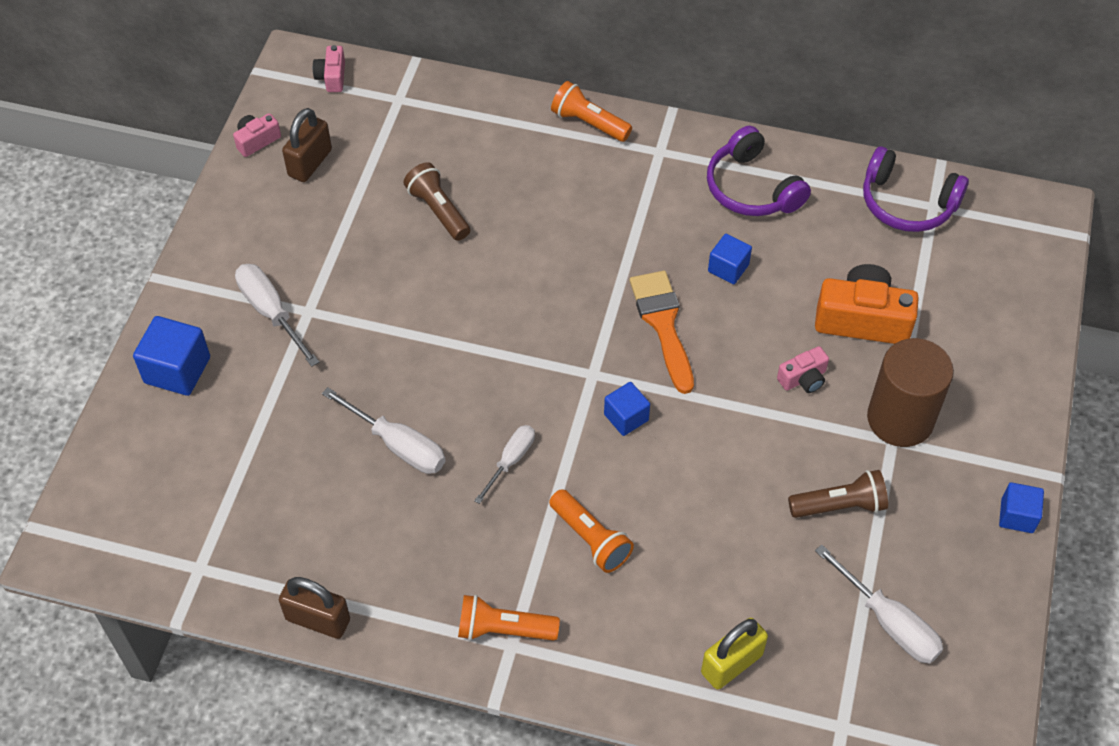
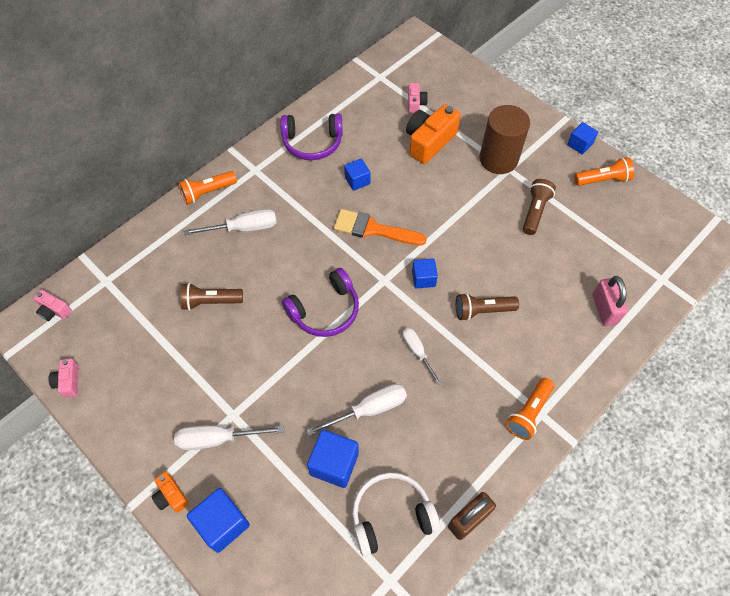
camera: 60 degrees left, 5 degrees up
brown padlock [282,108,332,182] -> none
orange flashlight [549,489,634,573] -> orange flashlight moved to [574,157,634,186]
yellow padlock [701,618,768,689] -> pink padlock [593,276,628,326]
pink camera [777,346,829,393] -> pink camera moved to [408,83,428,113]
white screwdriver [815,545,944,664] -> white screwdriver moved to [184,209,277,235]
purple headphones [863,146,969,232] -> purple headphones moved to [282,268,359,337]
none -> orange camera [151,471,189,512]
none -> blue cube [307,430,359,488]
none -> white headphones [352,472,440,556]
none -> brown flashlight [456,293,519,321]

